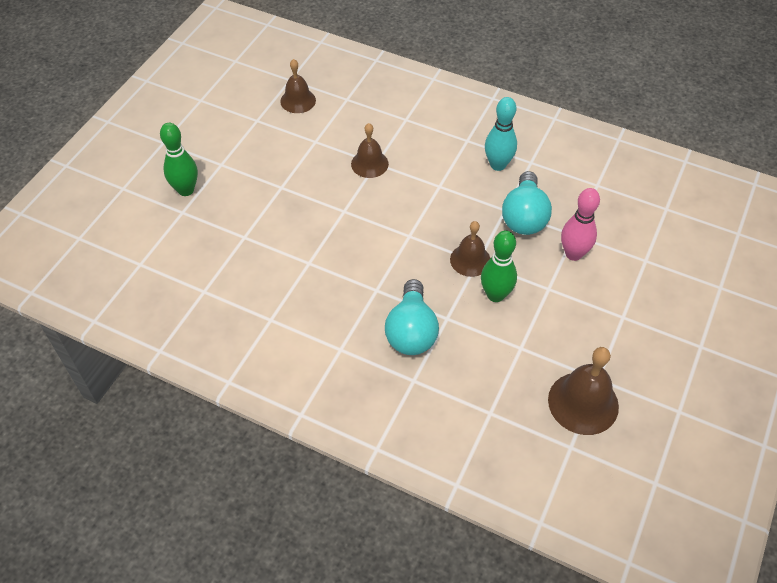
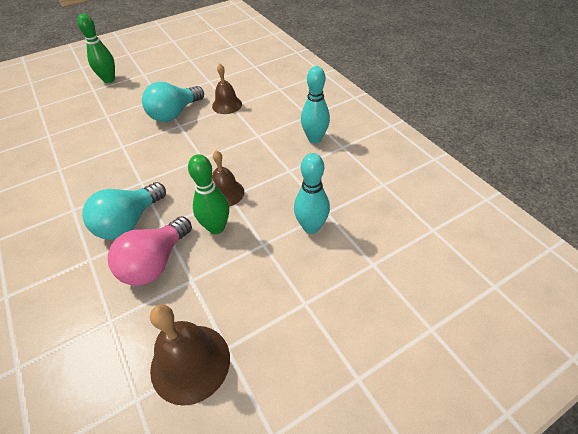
camera: 35 degrees right, 5 degrees down
brown bell [280,59,316,113] -> none
turquoise light bulb [502,171,552,235] -> turquoise light bulb moved to [142,82,204,122]
pink bowling pin [561,188,600,261] -> turquoise bowling pin [294,153,330,234]
none -> pink light bulb [108,216,192,286]

